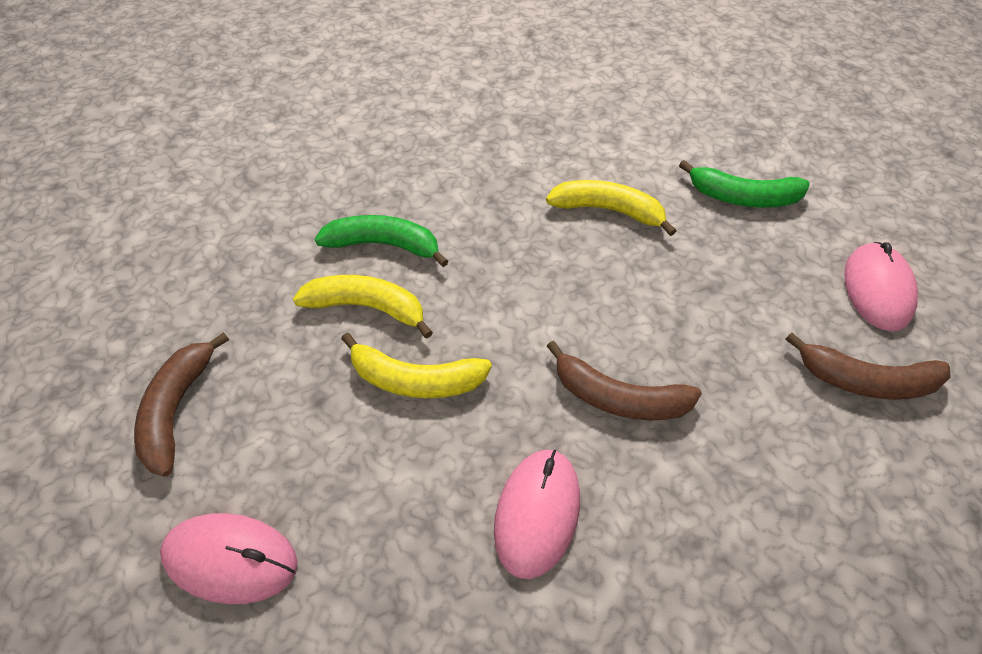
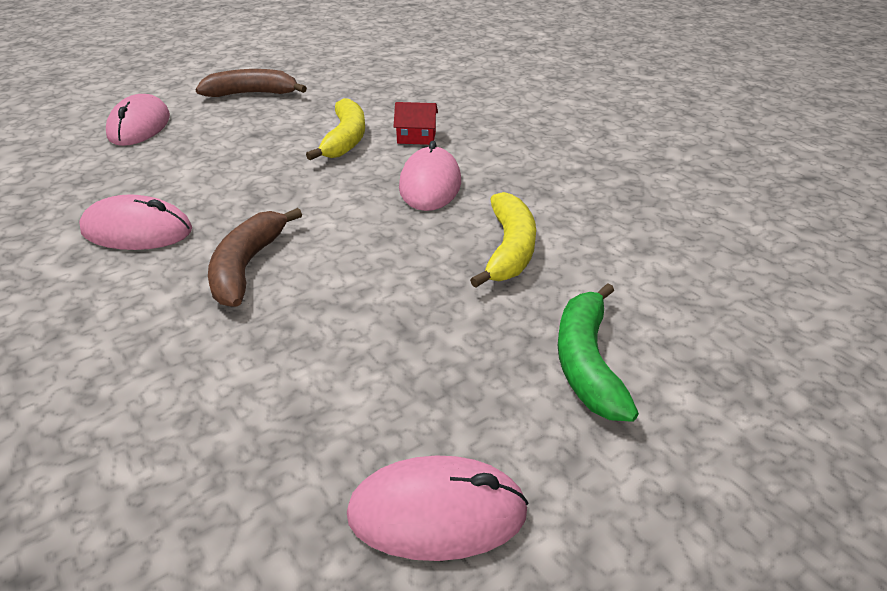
camera: 80 degrees right, 15 degrees down
green banana [314,215,449,267] -> red house [393,102,438,145]
yellow banana [341,333,492,398] -> none
brown banana [785,333,950,400] -> none
none -> pink mouse [399,141,461,211]

